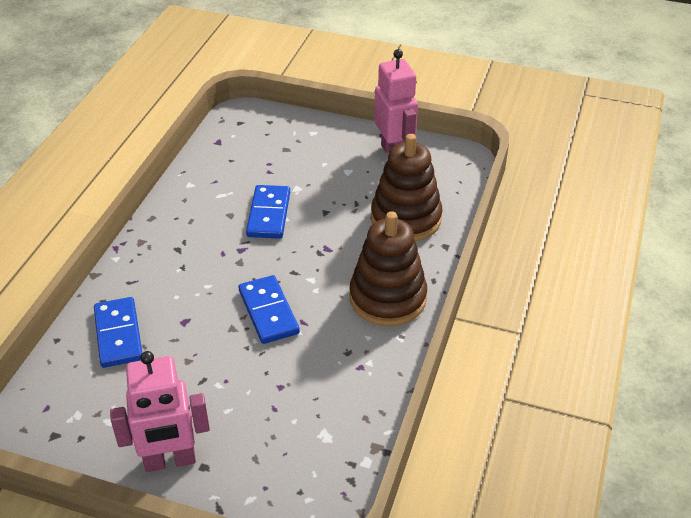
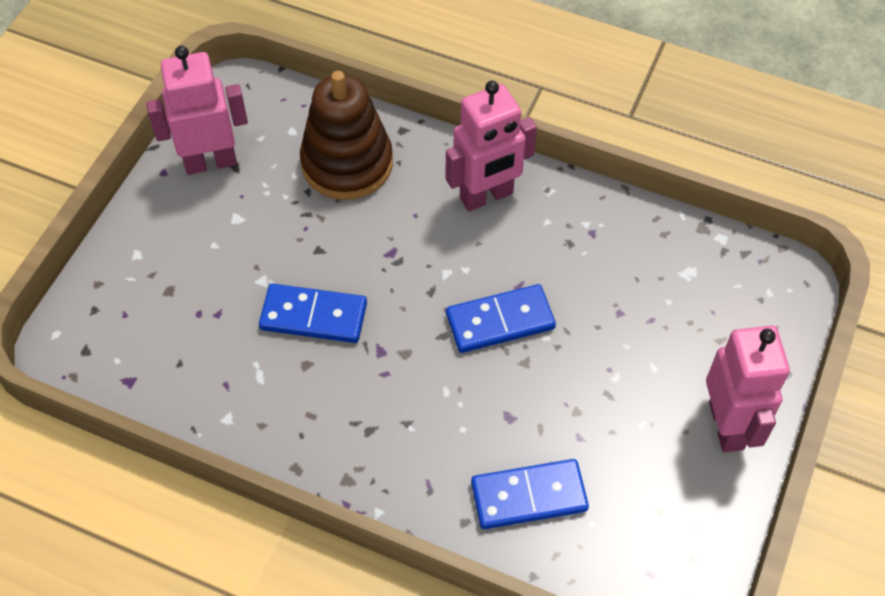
camera: 85 degrees left, 15 degrees up
brown stacking toy [350,211,427,326] -> pink robot [446,81,537,211]

